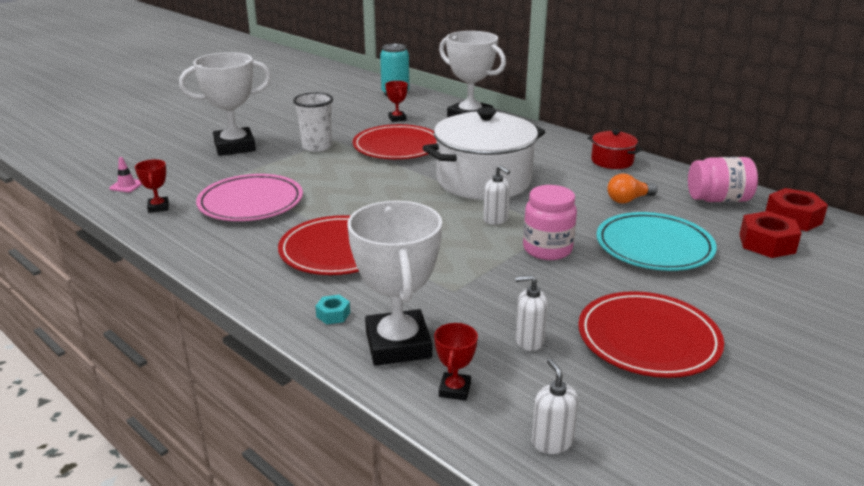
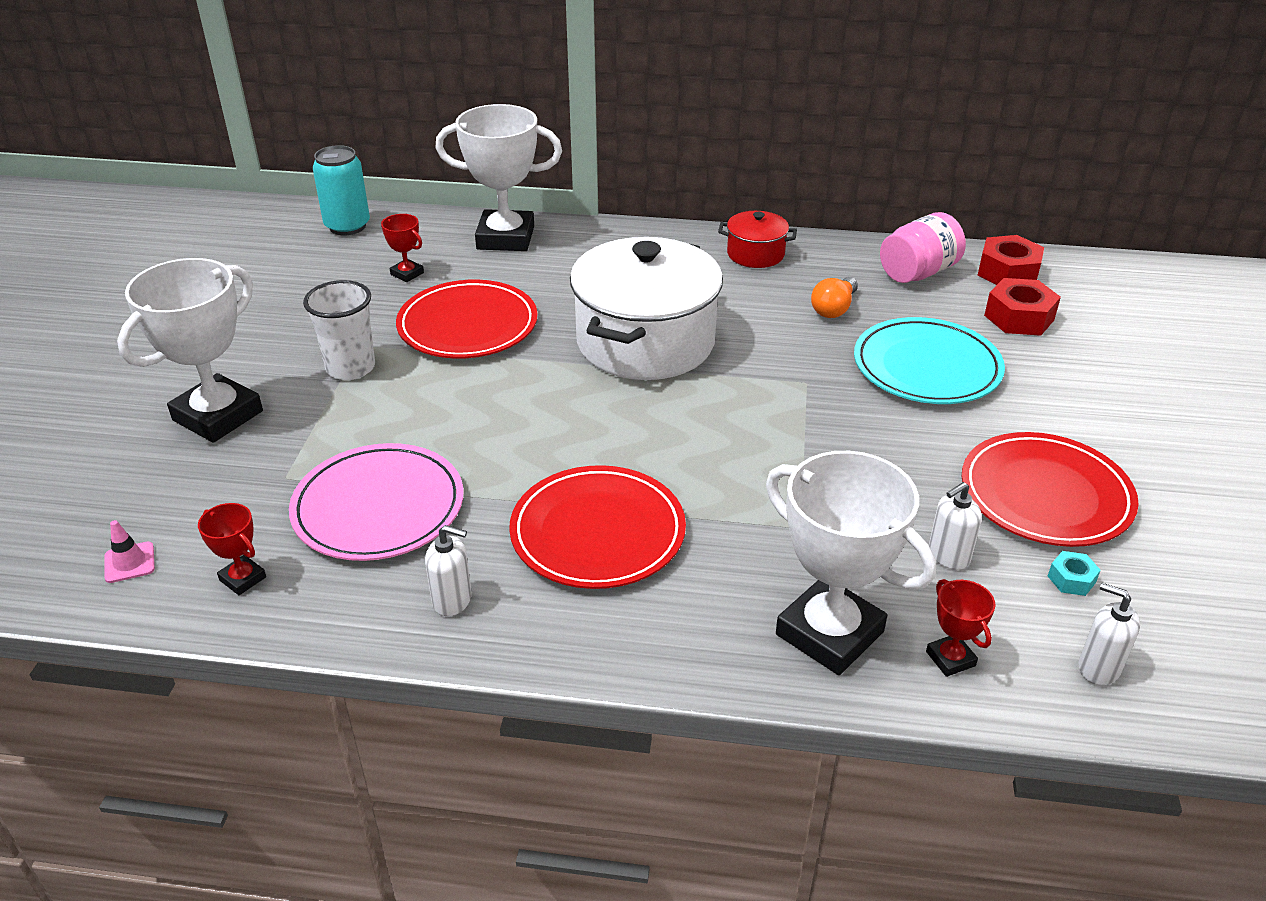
camera: 35 degrees left, 10 degrees up
turquoise nut [315,295,350,324] -> turquoise nut moved to [1048,551,1101,596]
white soap dispenser [483,165,510,225] -> white soap dispenser moved to [425,525,472,616]
pink jar [523,185,577,260] -> none

